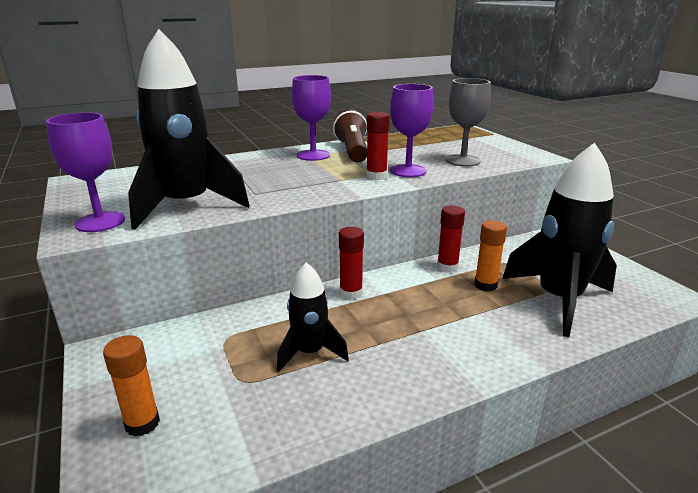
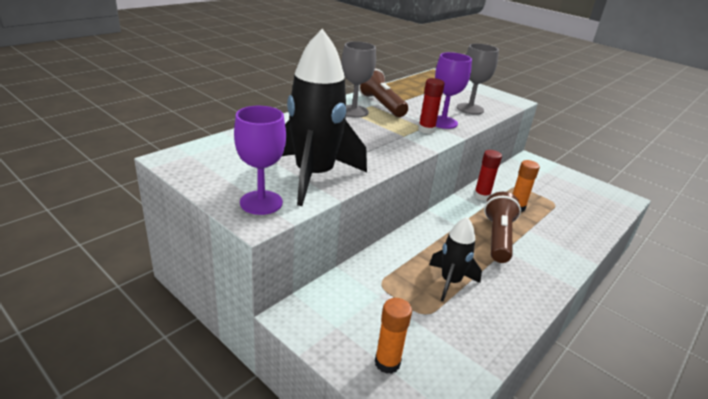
camera: 25 degrees left, 5 degrees up
purple goblet [292,75,331,161] -> grey goblet [342,41,376,117]
red glue stick [339,227,364,300] -> none
black rocket [502,143,617,337] -> none
none -> brown flashlight [484,192,521,263]

